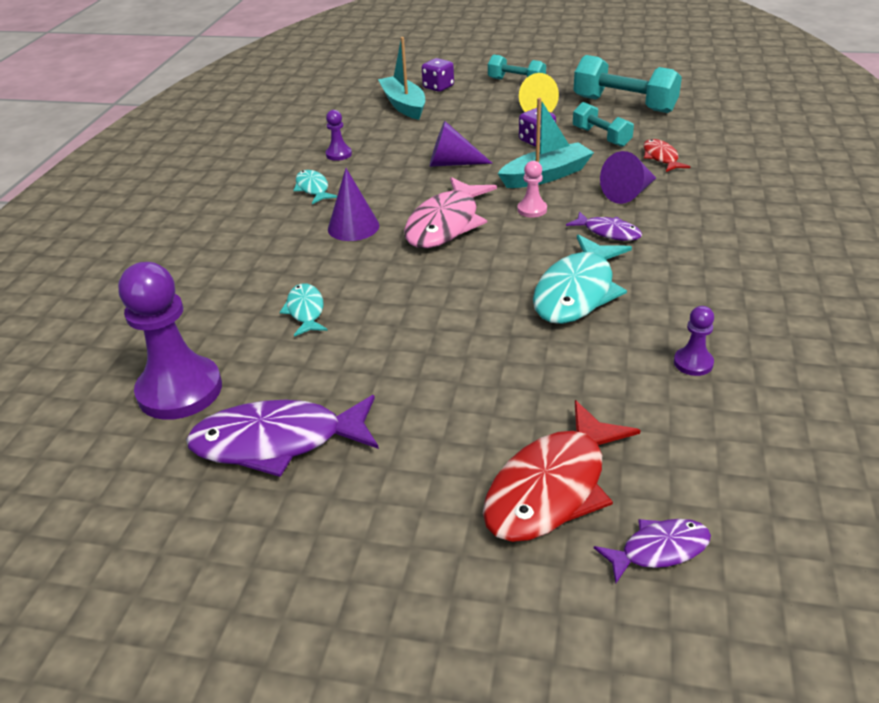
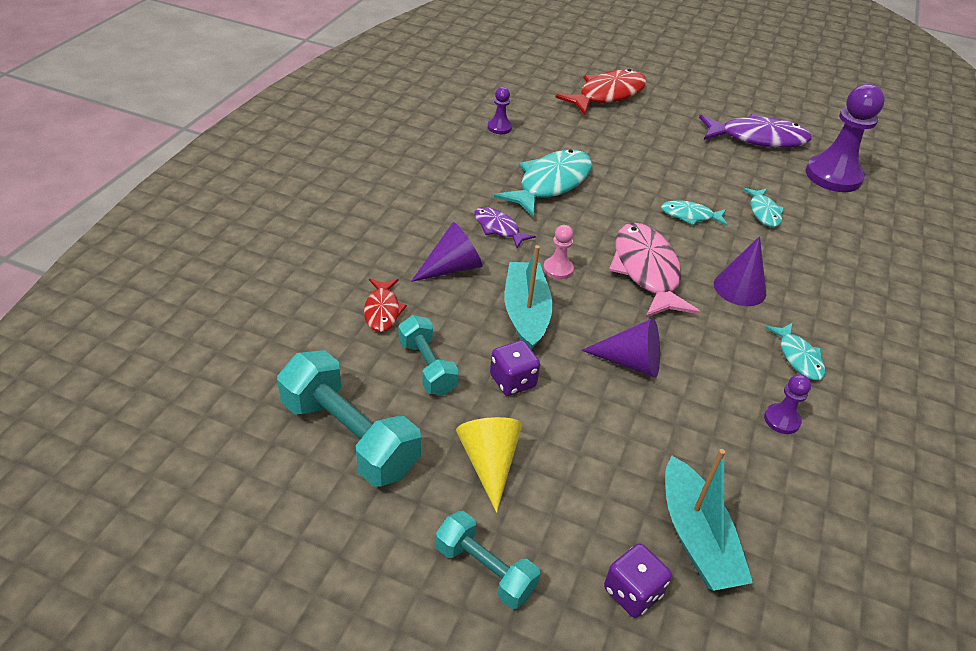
camera: 175 degrees left, 5 degrees up
pink fish [404,177,497,248] -> pink fish turned 45 degrees counterclockwise [609,223,700,318]
turquoise boat [498,98,594,188] -> turquoise boat turned 105 degrees clockwise [505,245,553,350]
purple fish [594,519,711,584] -> none
none -> turquoise fish [661,201,728,226]

